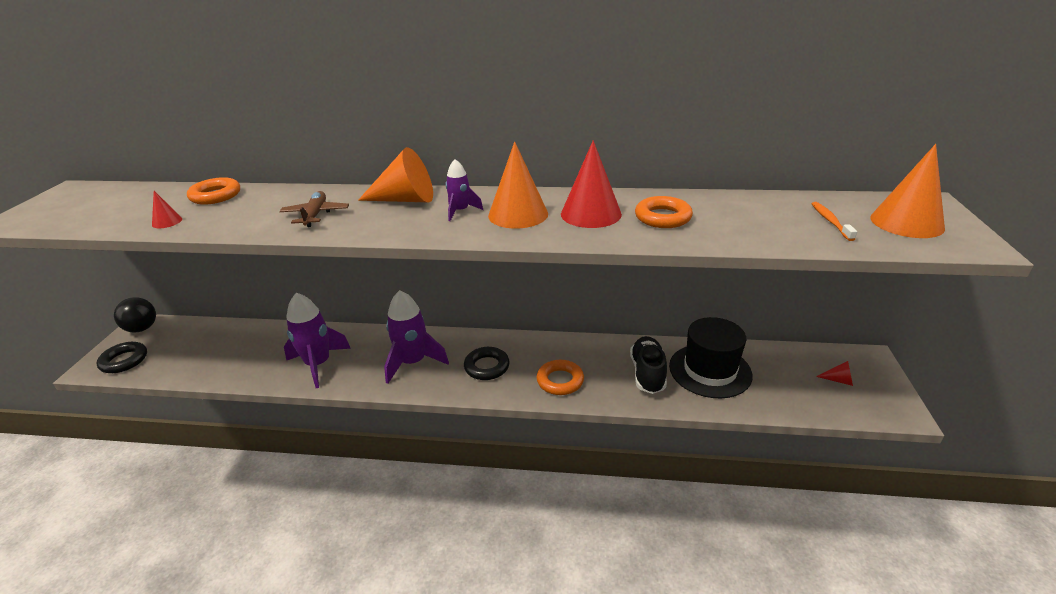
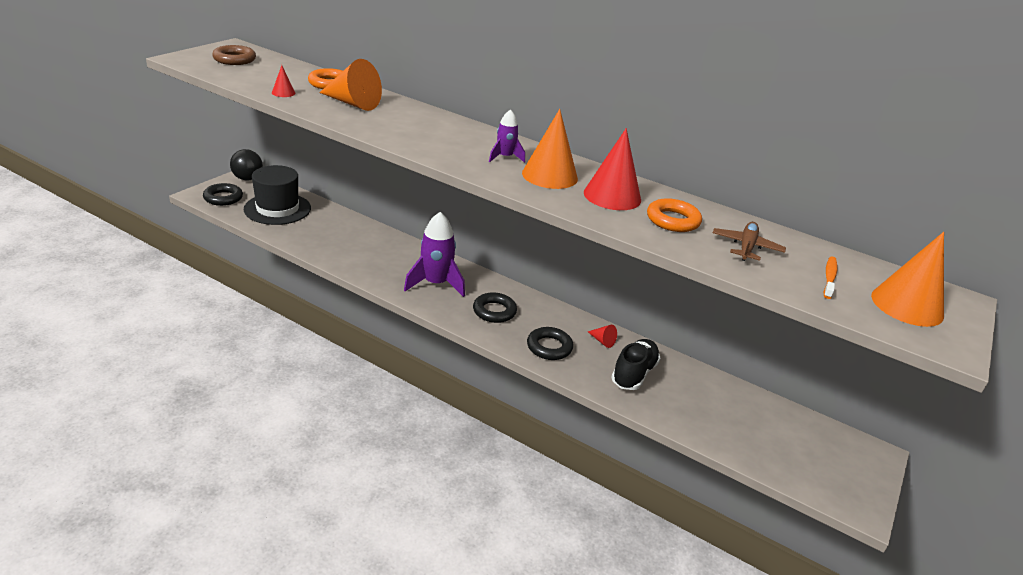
camera: 20 degrees right, 0 degrees up
brown plane [279,191,349,227] -> brown plane moved to [713,222,786,261]
purple rocket [284,293,351,388] -> none
orange cone [358,147,433,202] -> orange cone moved to [320,59,382,111]
orange ring [537,360,584,395] -> black ring [527,327,573,360]
black hat [669,317,753,398] -> black hat moved to [244,165,311,225]
red cone [816,361,853,386] -> red cone moved to [588,325,617,348]
none -> brown ring [212,45,256,65]

